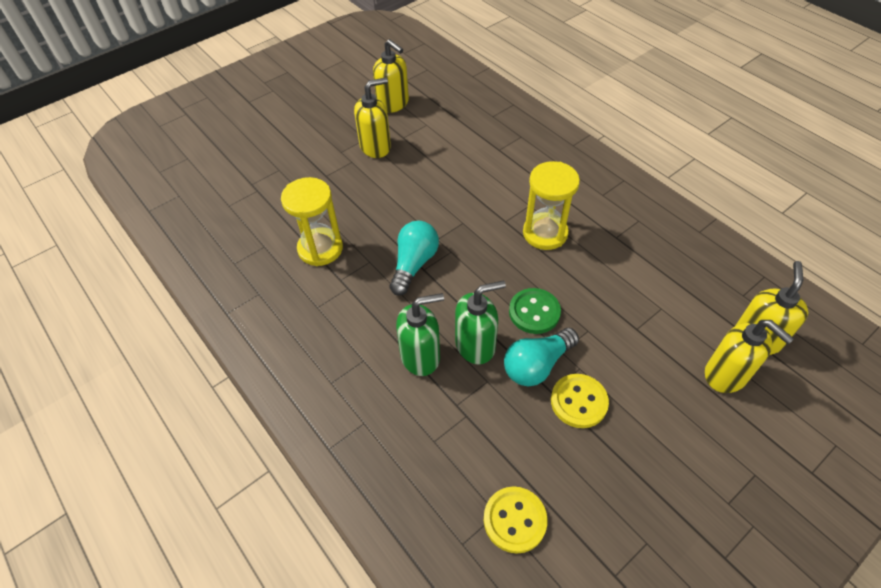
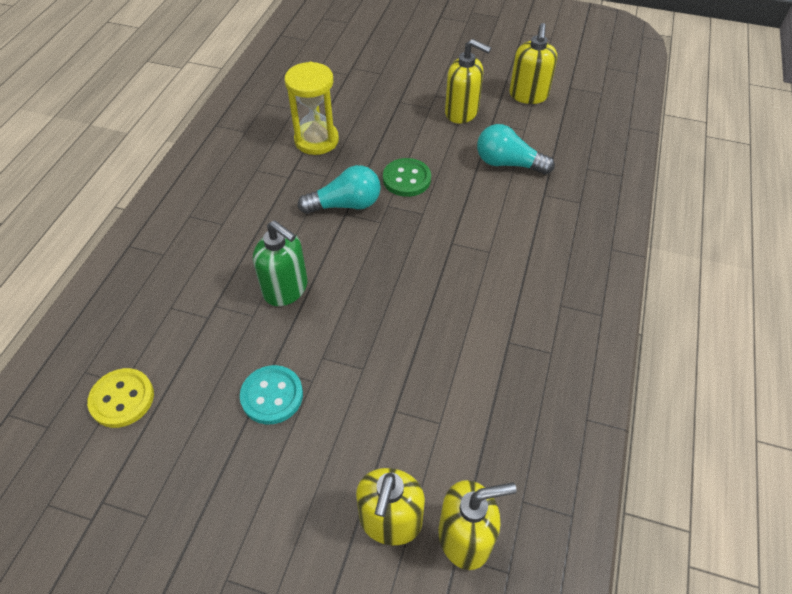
camera: 55 degrees right, 0 degrees up
green soap dispenser [396,293,444,376] -> none
turquoise light bulb [504,328,579,386] -> turquoise light bulb moved to [477,124,555,175]
green button [509,288,561,334] -> green button moved to [383,158,431,197]
yellow hourglass [523,161,580,250] -> none
yellow button [551,374,609,428] -> turquoise button [240,365,303,425]

